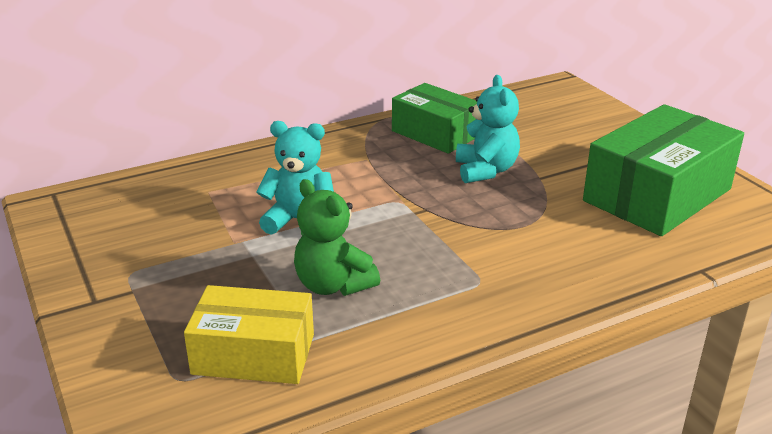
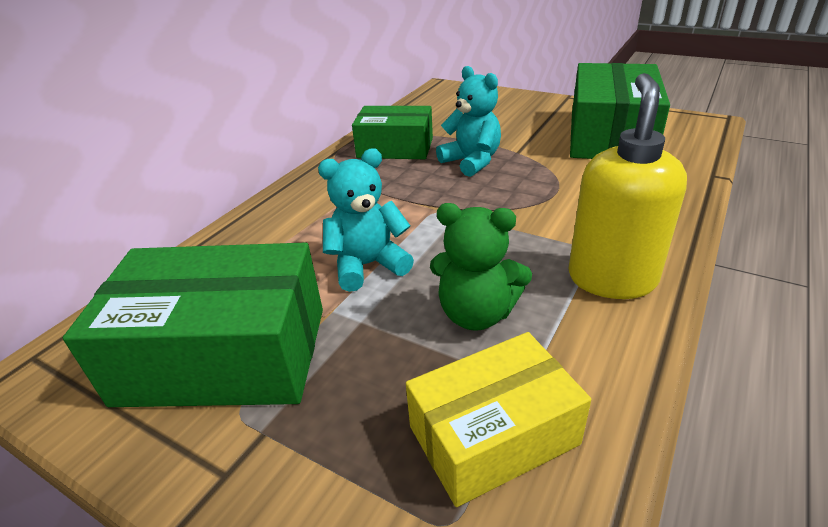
camera: 30 degrees left, 5 degrees up
none -> green box [63,242,323,407]
none -> yellow soap dispenser [568,73,687,299]

